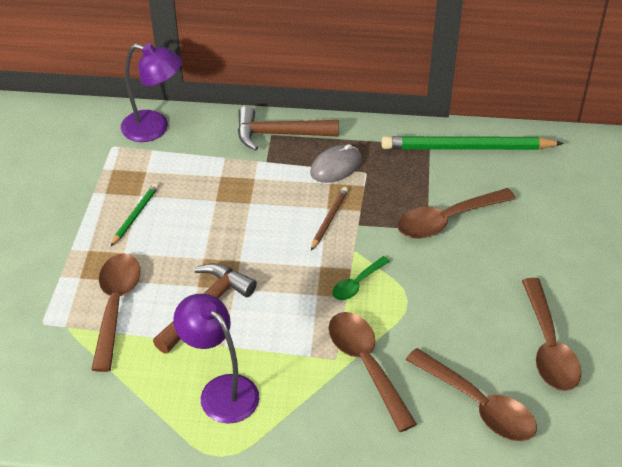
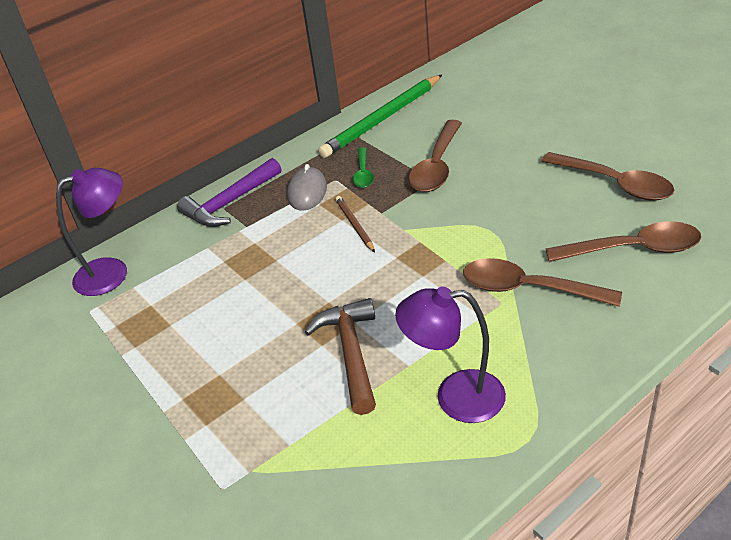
camera: 40 degrees left, 5 degrees down
brown spoon [91,254,140,372] -> none
green pencil [111,183,159,246] -> none
brown hammer [238,106,339,151] -> purple hammer [177,158,281,227]
green spoon [332,256,390,300] -> green spoon moved to [353,147,374,188]

